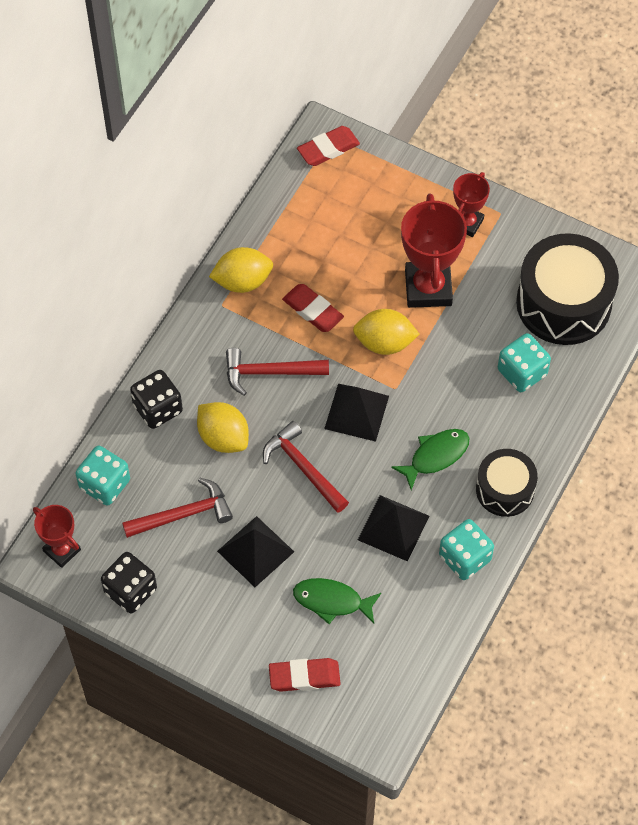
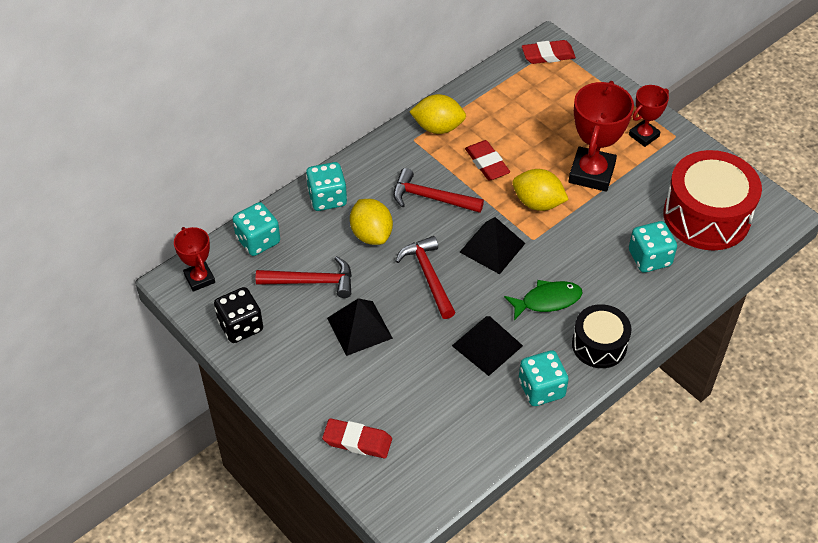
camera: 20 degrees right, 10 degrees down
black dice [130,370,183,429] -> turquoise dice [306,162,347,211]
green fish [293,578,381,624] -> none
black drum [516,233,619,345] -> red drum [663,150,762,250]

